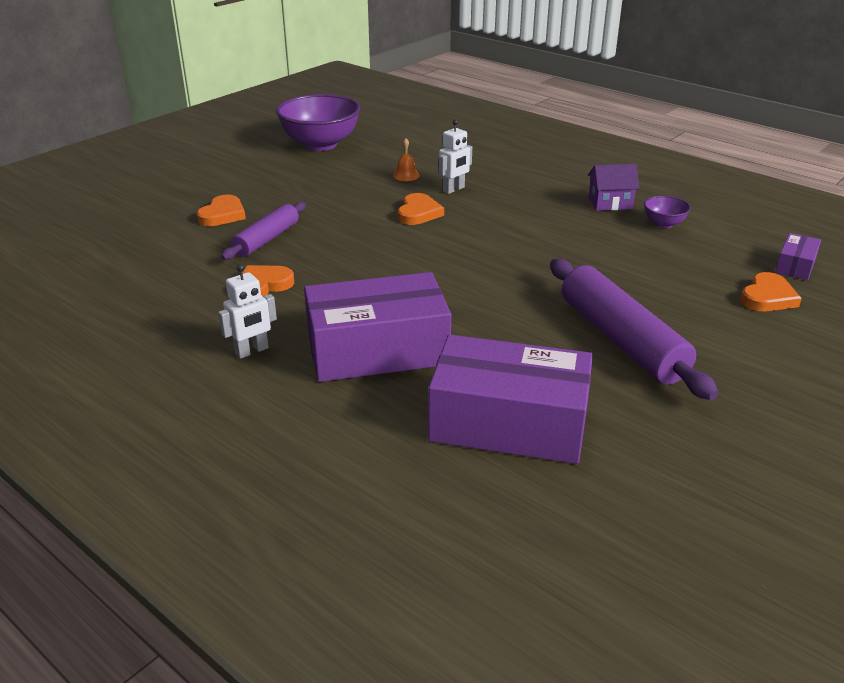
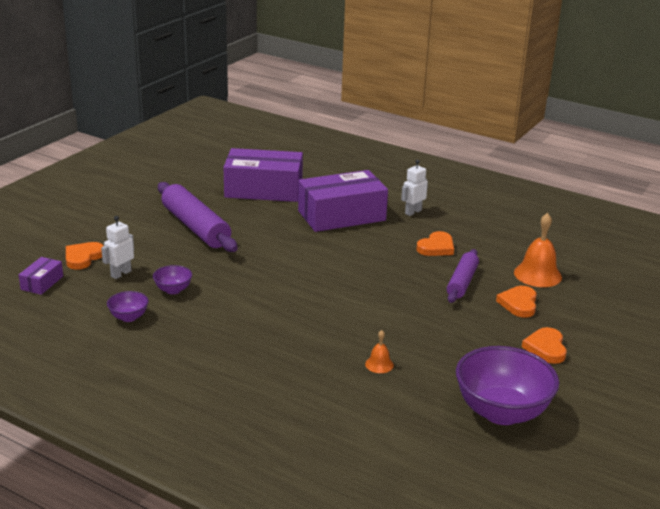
camera: 170 degrees right, 5 degrees down
orange heart [398,193,444,225] -> orange heart moved to [522,327,567,364]
white robot [439,119,472,194] -> white robot moved to [101,216,134,279]
purple house [588,164,639,211] -> none
none -> purple bowl [153,265,192,294]
none -> orange bell [514,213,562,287]

